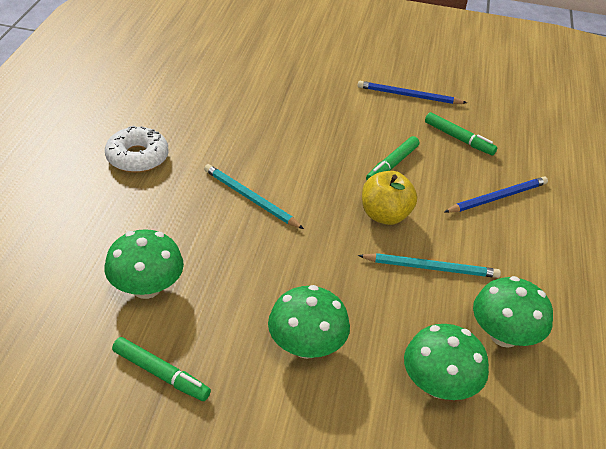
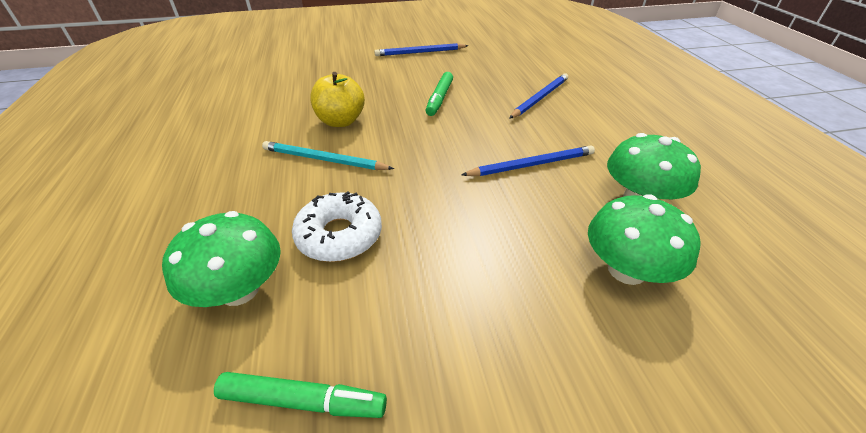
camera: 20 degrees left, 0 degrees up
white donut [105,125,169,173] -> white donut moved to [292,192,382,262]
green mushroom [268,285,350,359] -> none
turquoise pencil [358,253,501,278] -> blue pencil [461,145,595,176]
yellow apple [362,171,417,225] -> yellow apple moved to [310,72,365,127]
green marker [425,112,497,155] -> none

